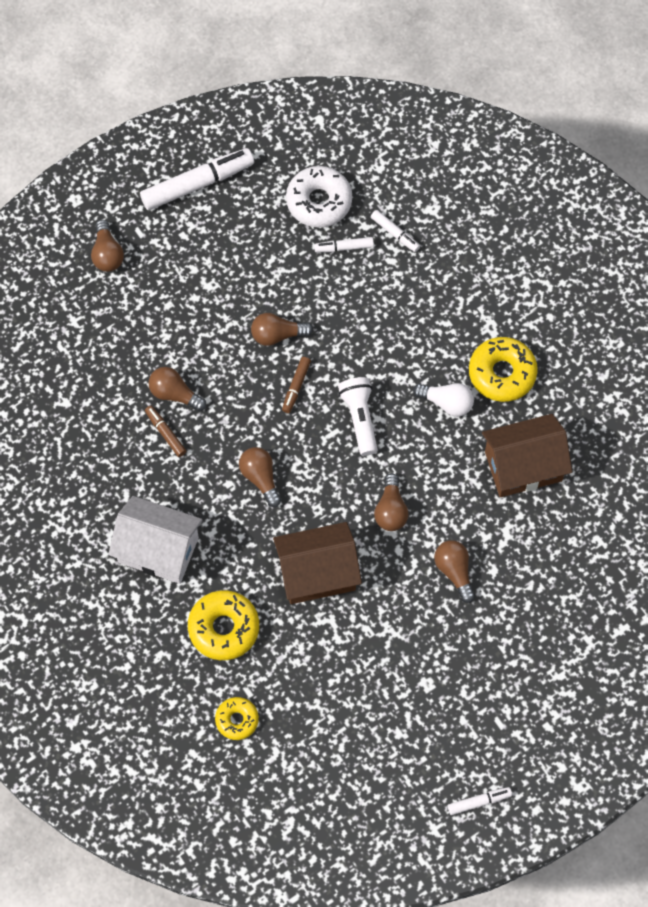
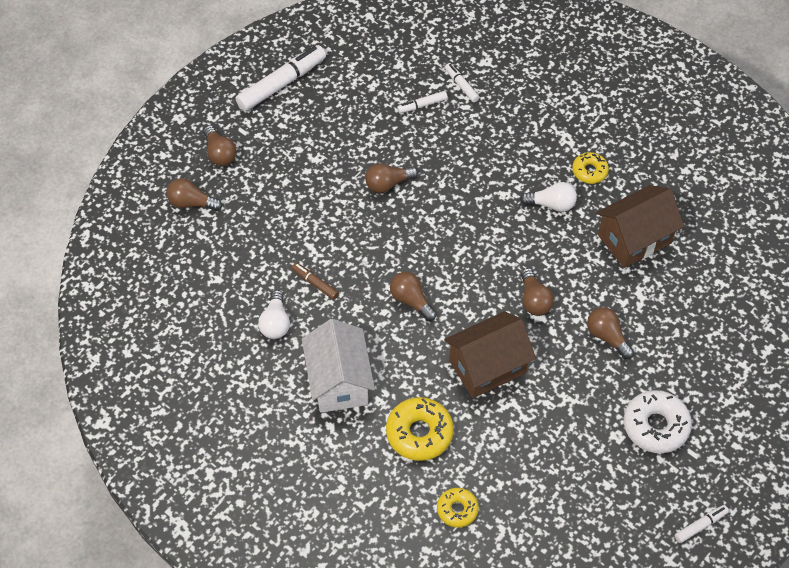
camera: 15 degrees left, 10 degrees down
white house [108,496,203,584] -> white house turned 75 degrees clockwise [302,319,375,413]
brown light bulb [148,367,206,411] -> brown light bulb moved to [167,178,222,211]
brown marker [282,357,311,413] -> none
white donut [286,166,352,227] -> white donut moved to [624,390,692,453]
white flashlight [338,377,378,456] -> none
white marker [371,210,420,252] -> white marker turned 150 degrees counterclockwise [445,63,480,102]
yellow donut [469,337,538,402] -> yellow donut [572,152,609,184], size x0.60
none -> white light bulb [258,290,290,339]

